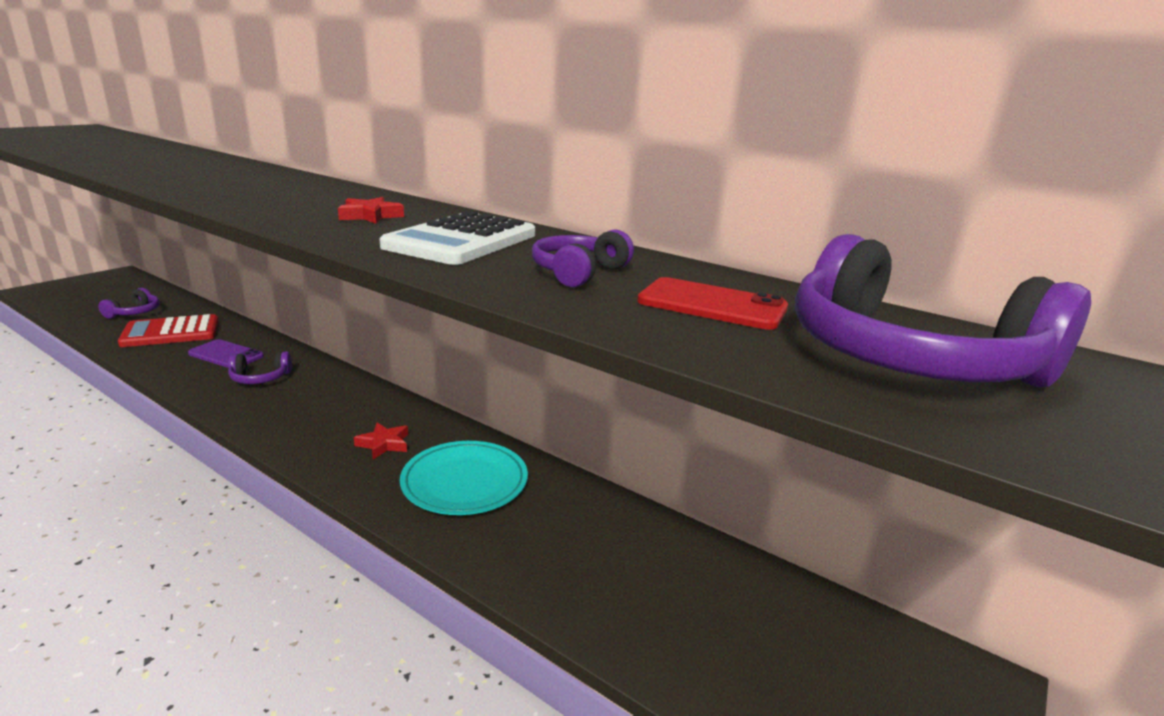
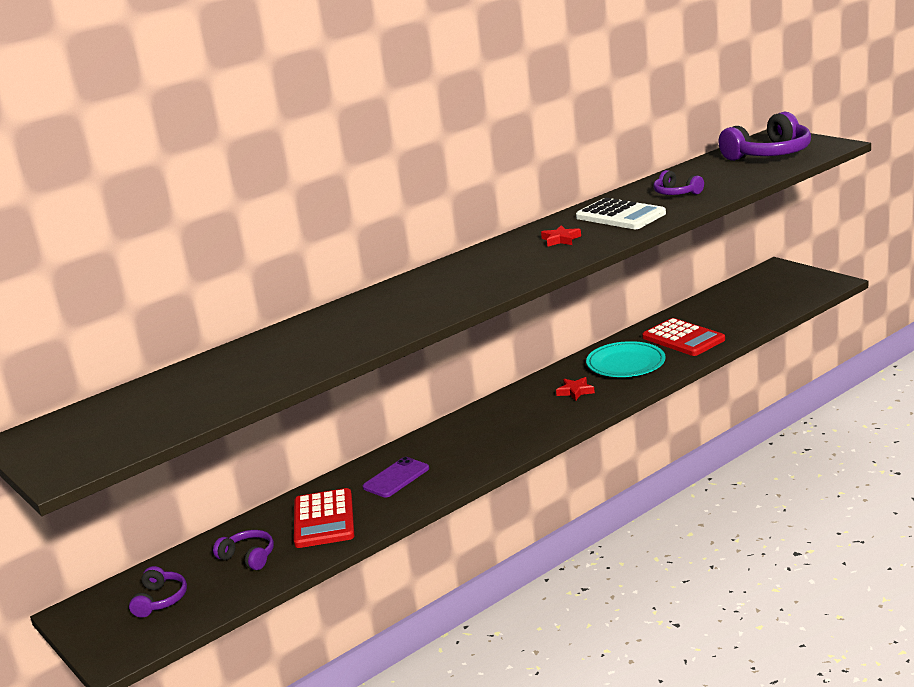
camera: 70 degrees left, 0 degrees up
purple headphones [228,352,292,384] -> purple headphones moved to [129,566,187,618]
red phone [637,277,788,330] -> none
none -> red calculator [642,318,725,356]

